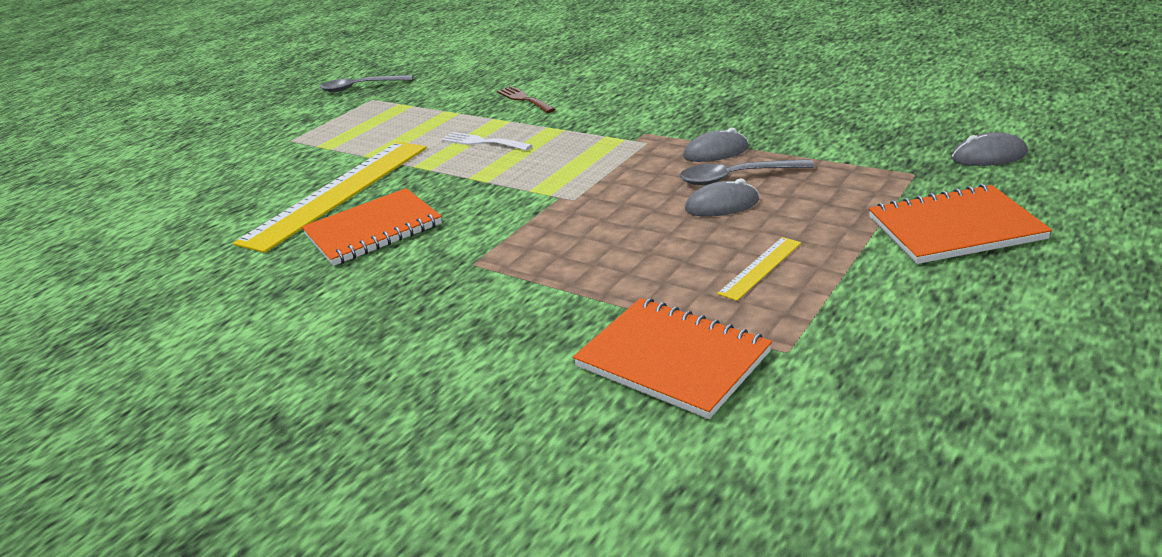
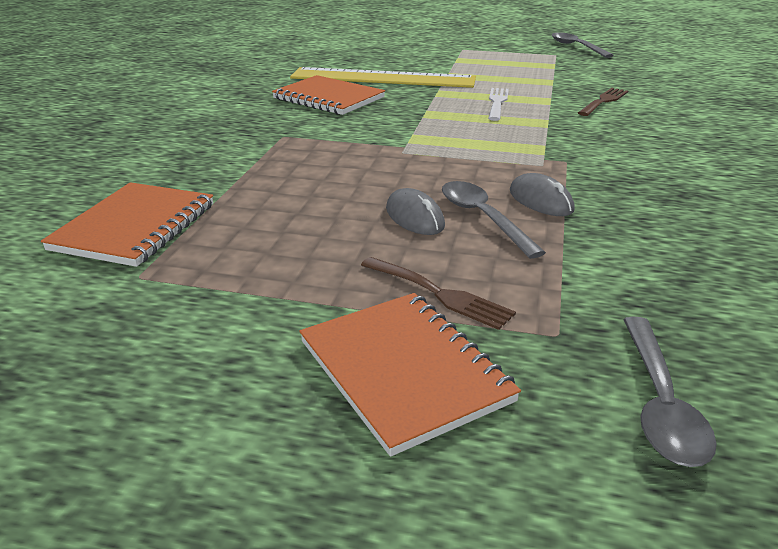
camera: 65 degrees right, 0 degrees up
yellow ruler [717,237,801,301] -> none
grey mouse [951,132,1028,166] -> grey spoon [623,317,717,467]
none -> brown fork [361,257,516,330]

